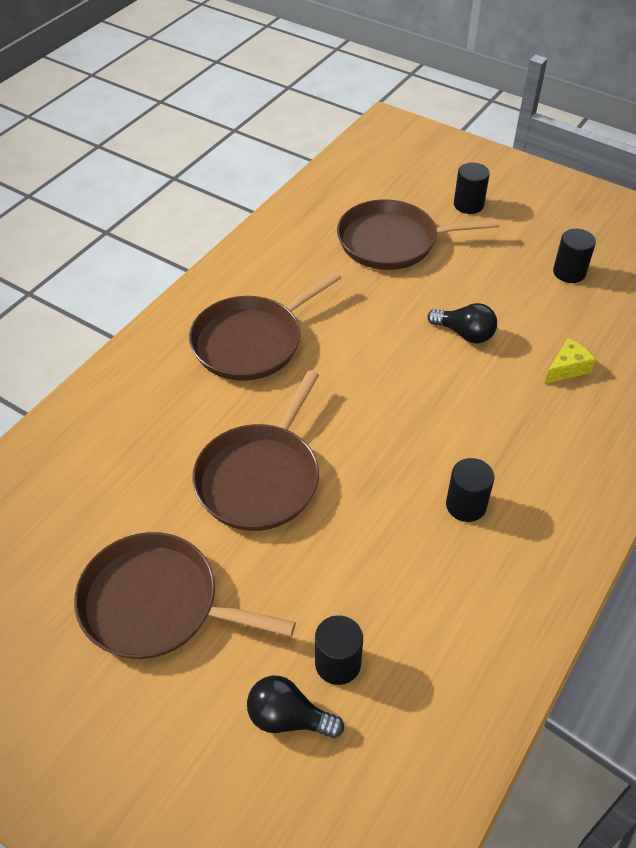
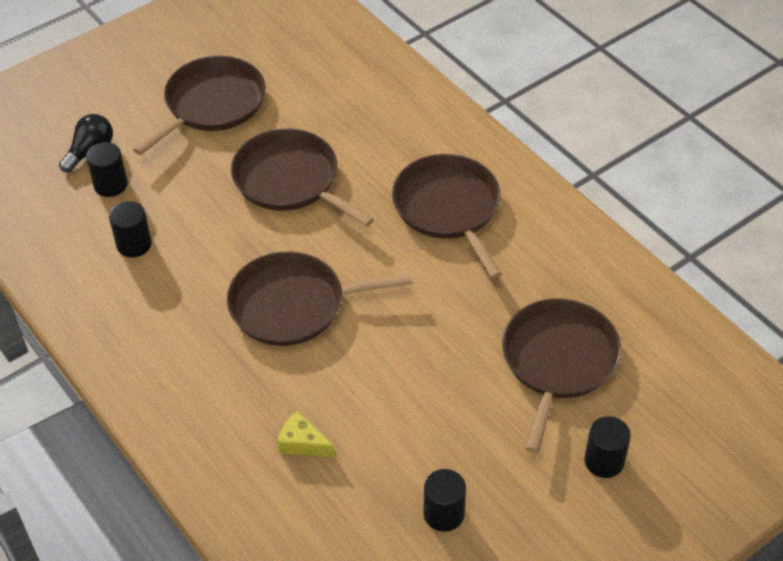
camera: 110 degrees right, 0 degrees up
black light bulb [427,303,497,344] -> none
black cylinder [446,458,494,522] -> black cylinder moved to [109,201,152,257]
yellow cheese [545,338,596,384] -> yellow cheese turned 135 degrees clockwise [277,411,335,458]
none -> brown pan [227,251,413,346]

